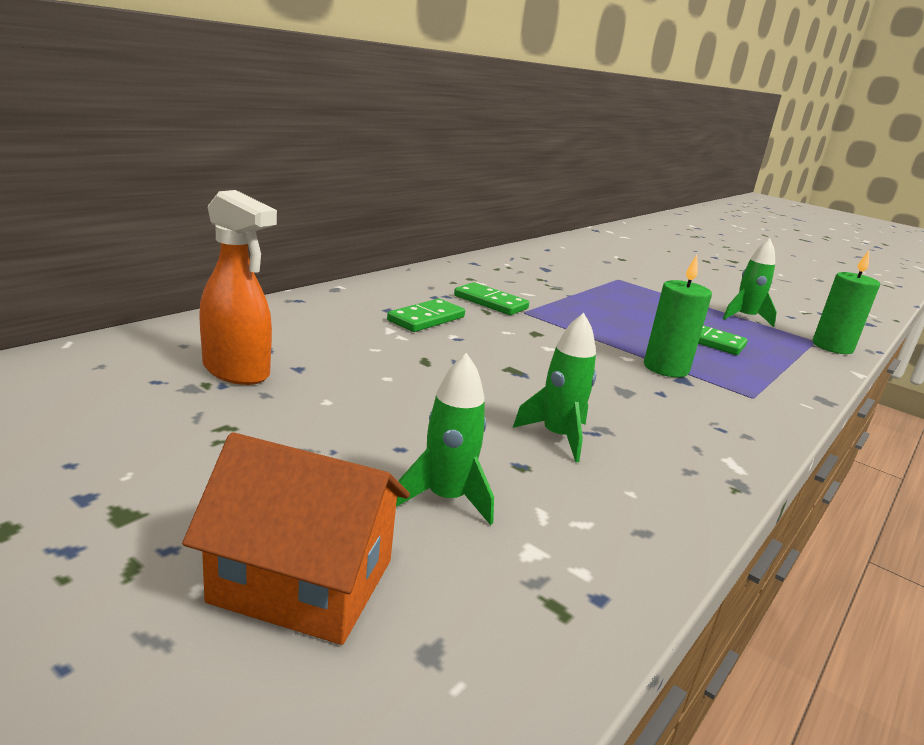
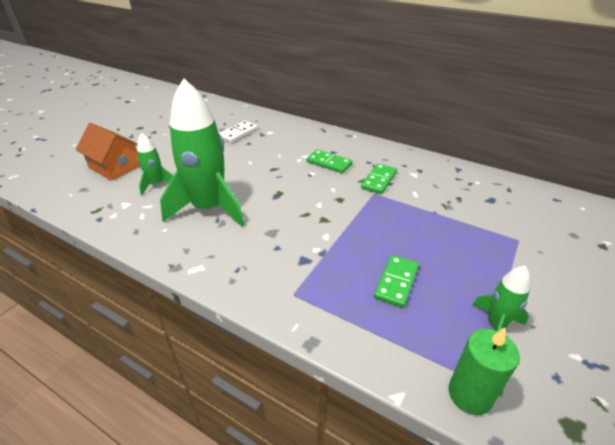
camera: 85 degrees right, 15 degrees up
orange house [182,432,410,645] -> orange house turned 60 degrees counterclockwise [75,123,140,181]
orange spray bottle [199,190,277,385] -> white domino [219,121,258,143]
green rocket [513,313,596,462] -> green rocket [160,78,245,227], size x2.11
green candle [644,255,712,377] -> none

